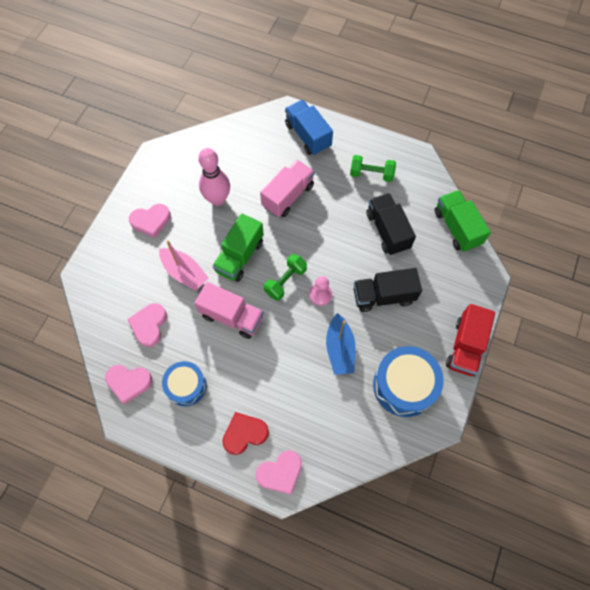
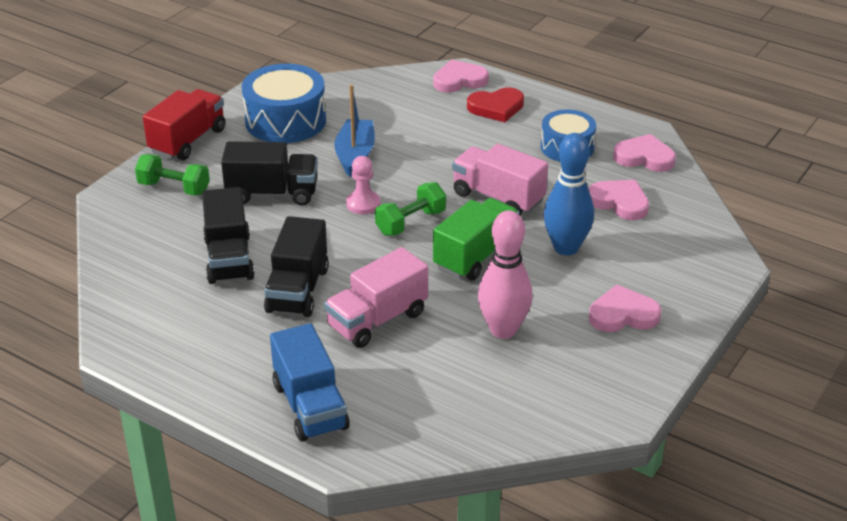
camera: 170 degrees left, 30 degrees down
pink heart [127,303,167,347] -> pink heart turned 75 degrees counterclockwise [588,180,649,220]
pink boat [159,240,209,291] -> blue bowling pin [544,133,594,255]
green dumbbell [350,155,396,182] -> green dumbbell moved to [135,154,210,196]
green truck [435,190,491,252] -> none
none -> black truck [264,216,329,317]

